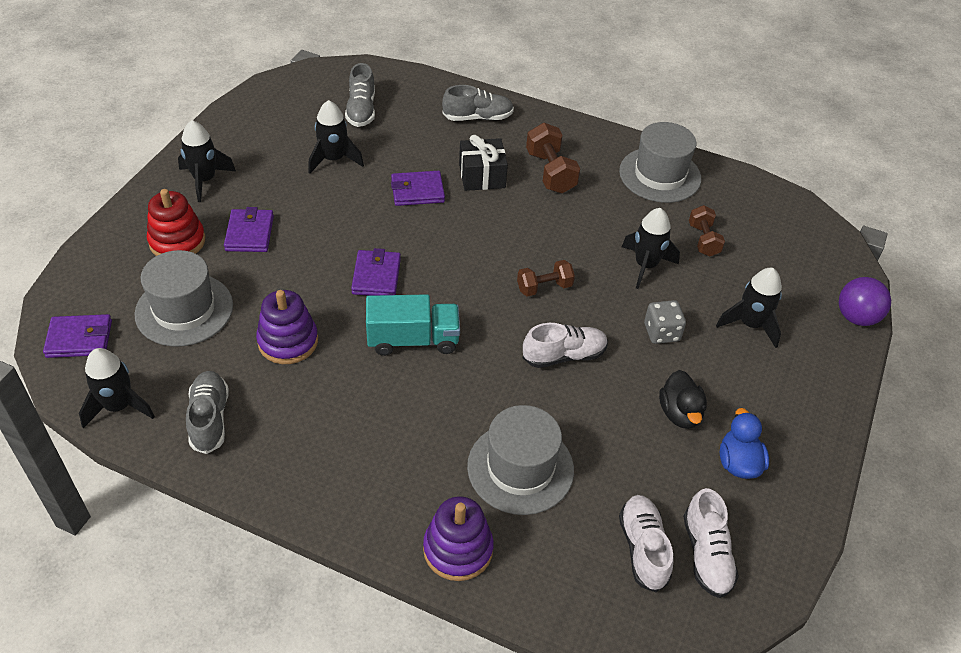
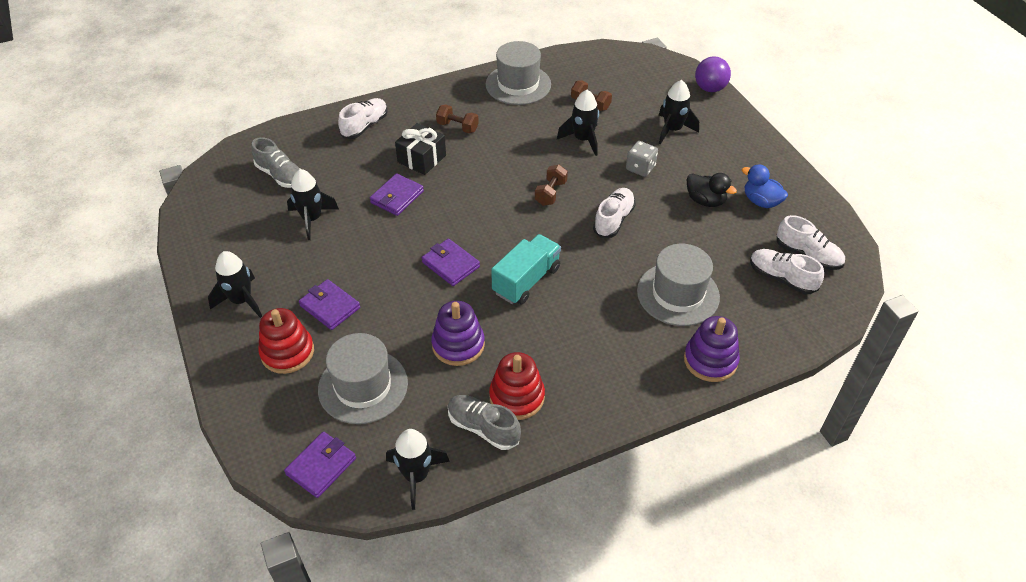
camera: 45 degrees left, 0 degrees up
grey shoe [442,85,514,121] -> white shoe [338,98,388,139]
brown dumbbell [526,123,580,193] -> brown dumbbell [436,105,479,133], size x0.67
none -> red stacking toy [489,352,545,420]

